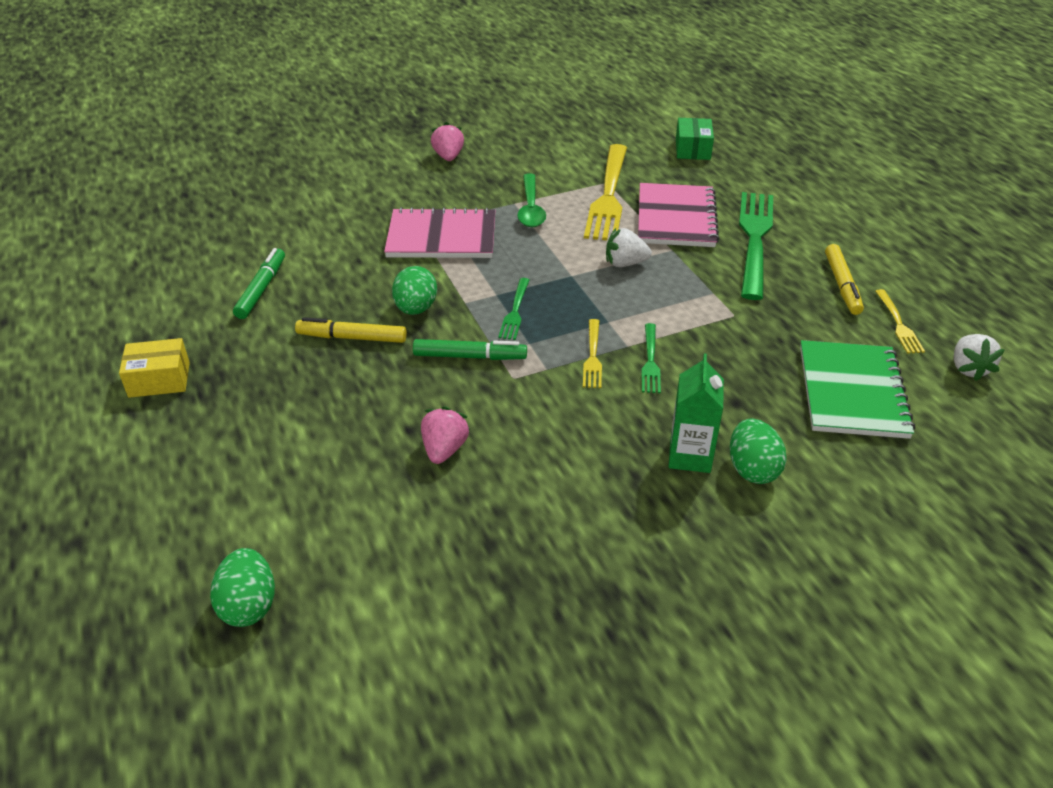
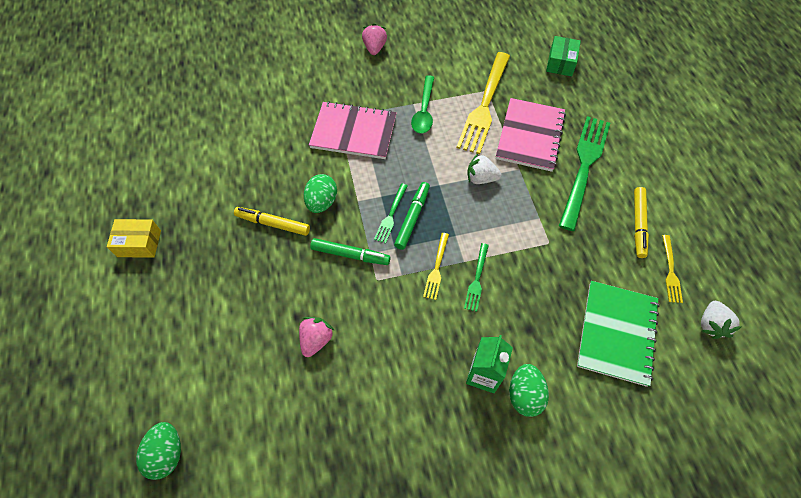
camera: 10 degrees right, 20 degrees up
green marker [233,248,285,319] -> green marker moved to [394,182,430,250]

